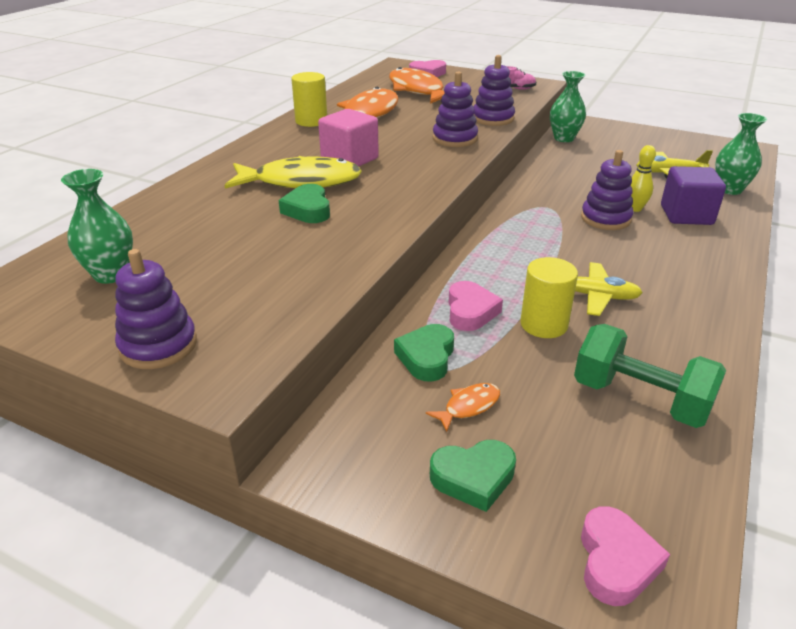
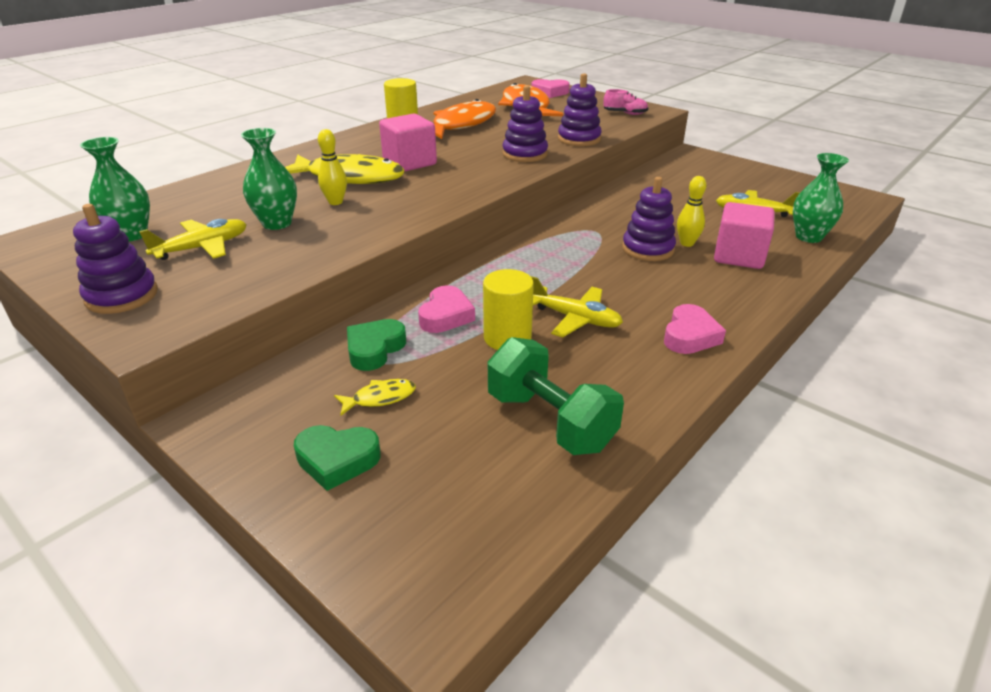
camera: 15 degrees right, 0 degrees up
green heart [279,184,330,223] -> yellow bowling pin [318,129,347,205]
orange fish [426,383,500,432] -> yellow fish [334,379,416,416]
green vase [550,71,586,142] -> green vase moved to [241,128,297,230]
pink heart [581,506,670,606] -> pink heart moved to [664,304,726,354]
purple cube [661,166,726,225] -> pink cube [714,202,775,269]
none -> yellow plane [139,219,247,260]

